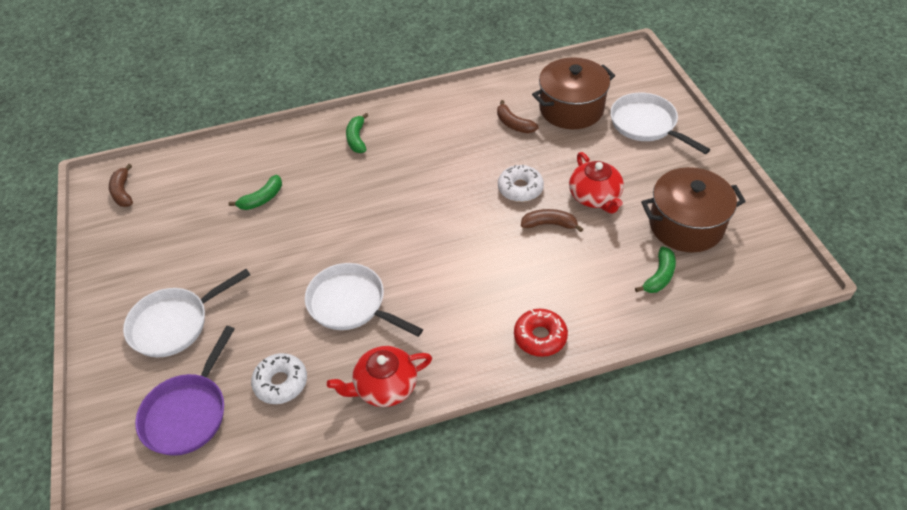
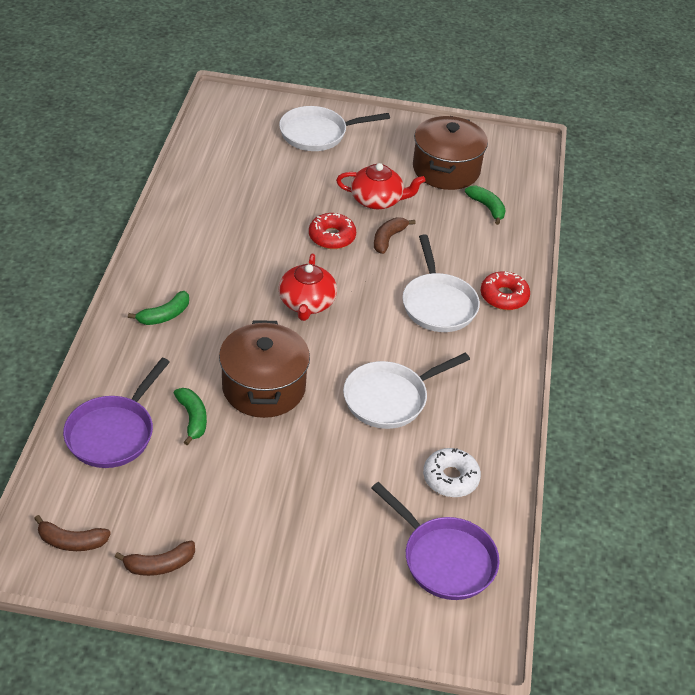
camera: 70 degrees left, 5 degrees down
white pan [123,269,250,357] -> white pan moved to [402,235,480,332]
red teapot [327,346,432,407] -> red teapot moved to [279,254,337,321]
green banana [346,113,369,153] -> green banana turned 60 degrees counterclockwise [128,291,189,325]
brown banana [497,100,539,133] -> brown banana moved to [115,541,195,576]
white donut [498,164,544,202] -> red donut [309,213,356,249]
brown pot [532,57,615,129] -> brown pot moved to [219,320,310,418]
none -> purple pan [63,358,170,468]

